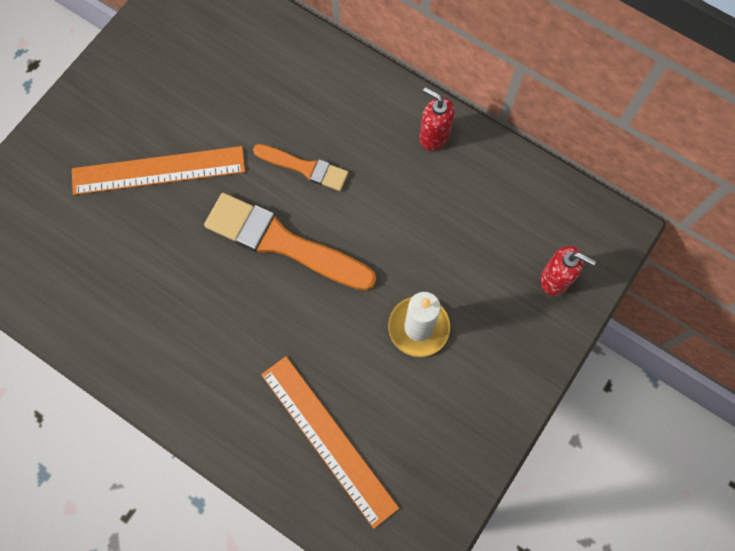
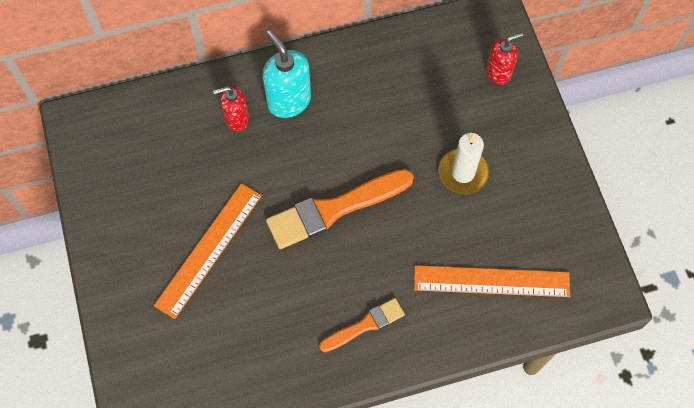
camera: 50 degrees left, 5 degrees down
orange brush [253,144,348,191] -> orange brush moved to [319,298,405,352]
red soap dispenser [419,87,455,151] -> red soap dispenser moved to [213,86,249,132]
none -> turquoise soap dispenser [262,30,311,118]

